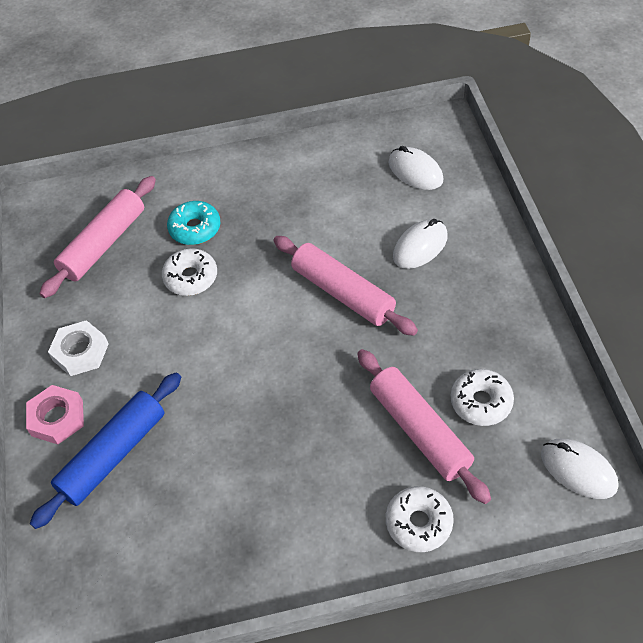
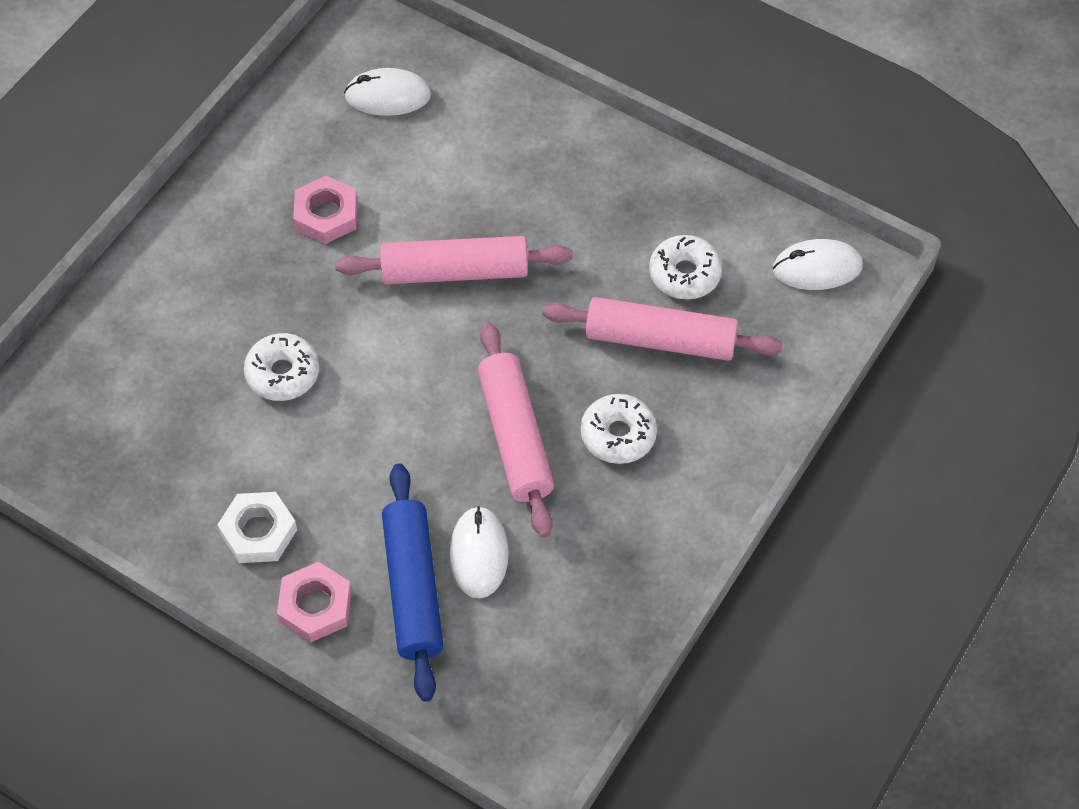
camera: 50 degrees left, 5 degrees up
pink rolling pin [40,176,156,298] -> pink rolling pin moved to [478,322,554,537]
turquoise donut [167,201,220,245] -> none
white donut [386,486,454,552] -> white donut moved to [581,394,657,464]
white mouse [393,219,448,269] -> white mouse moved to [450,506,509,599]
none -> pink nut [293,176,357,244]

